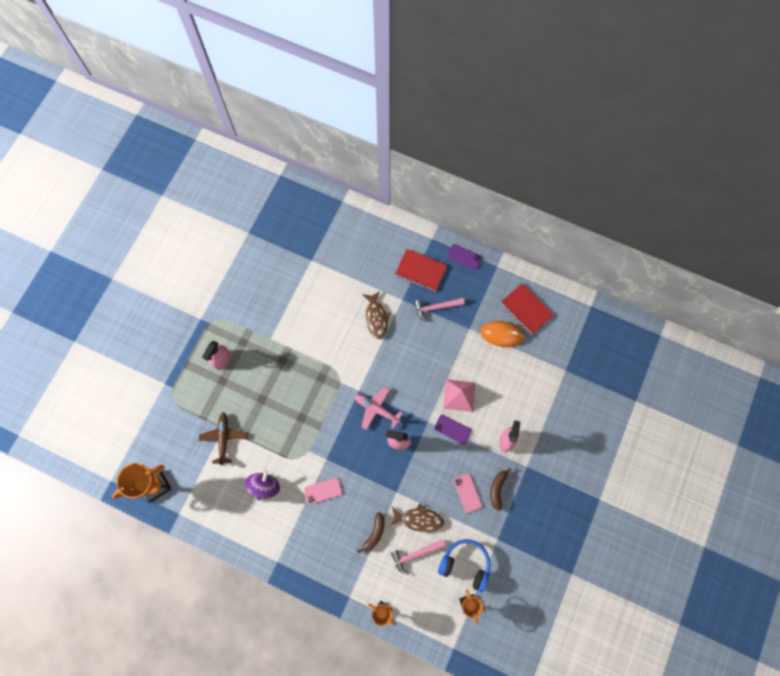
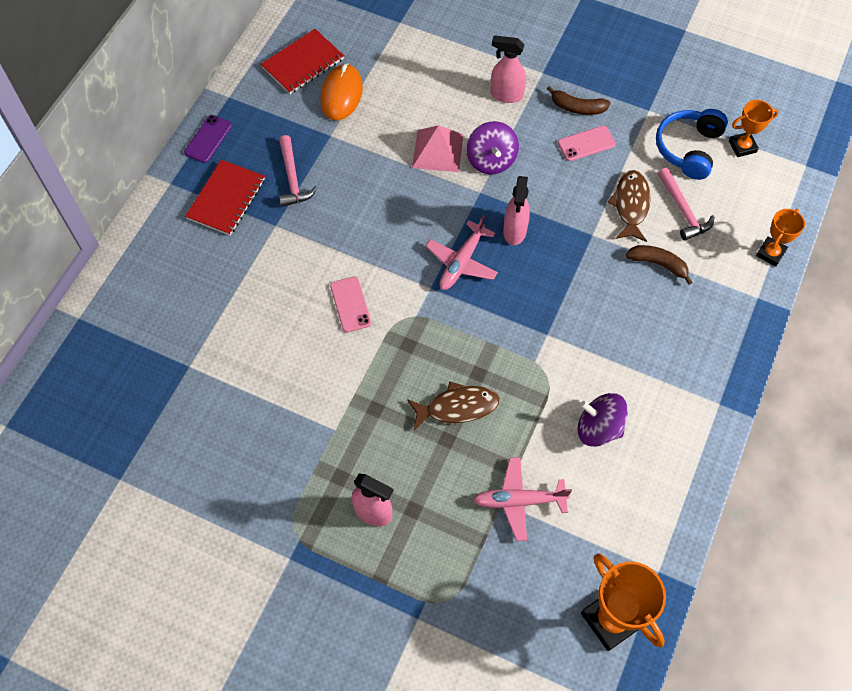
camera: 90 degrees left, 10 degrees down
brown plane [199,412,247,465] -> pink plane [473,457,572,541]
pink phone [304,478,342,505] -> pink phone moved to [330,277,371,333]
brown fish [362,291,391,339] -> brown fish moved to [407,381,499,430]
purple phone [434,415,472,445] -> purple spinning top [467,121,519,174]

